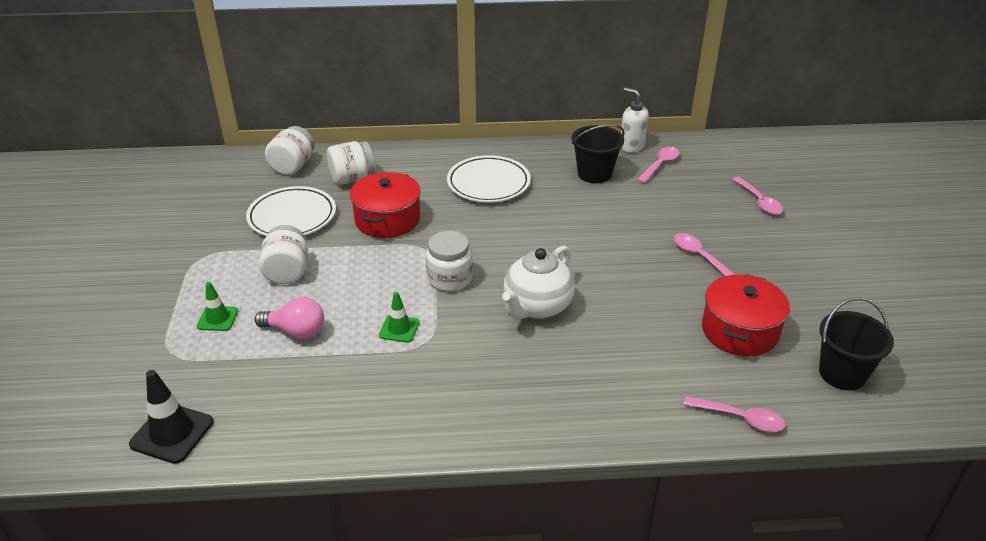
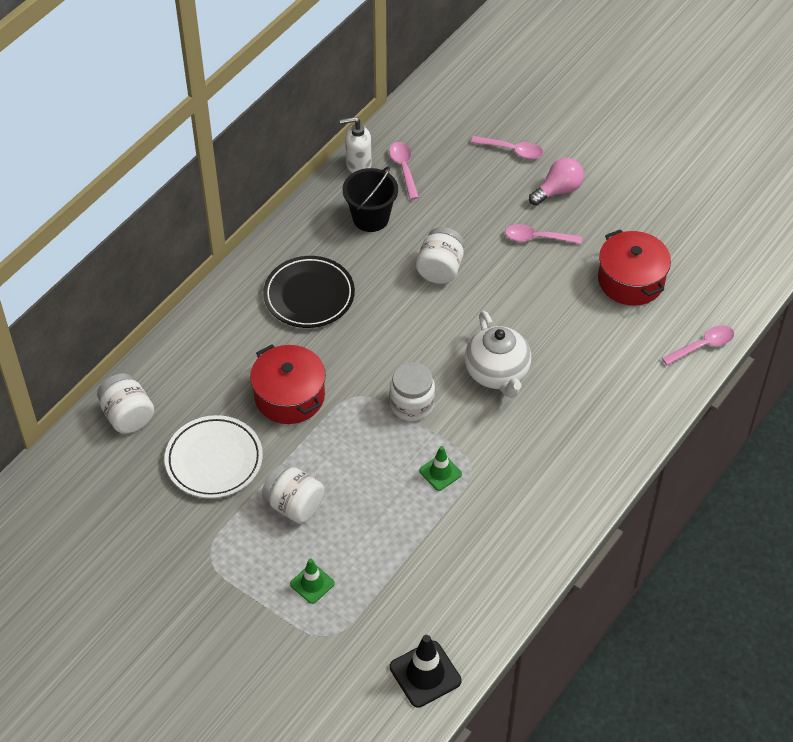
camera: 50 degrees left, 15 degrees up
pink light bulb [255,297,324,339] -> pink light bulb moved to [529,158,584,206]
white jar [327,141,375,185] -> white jar moved to [416,227,464,284]
white plate [447,155,531,203] -> black plate [263,256,355,328]
black bucket [819,297,894,390] -> none

